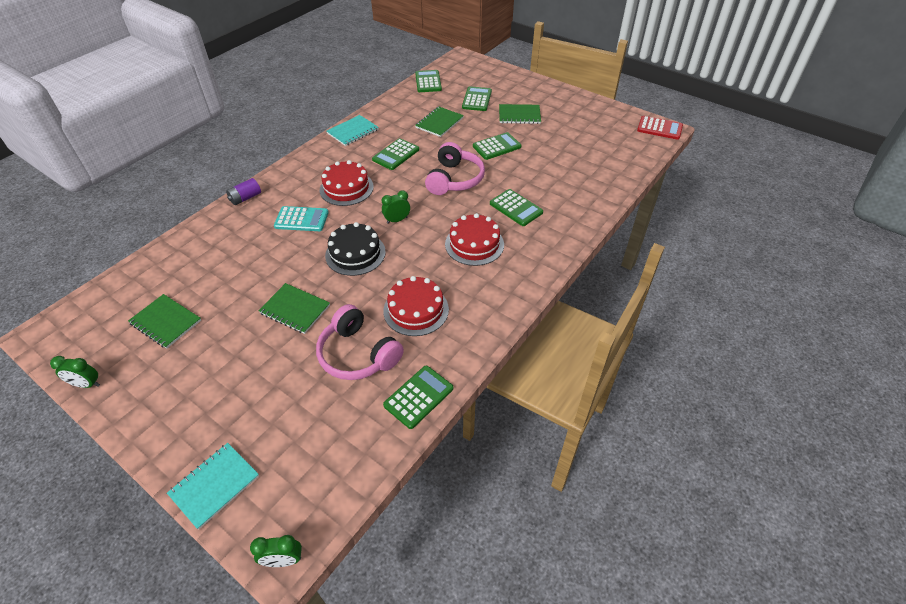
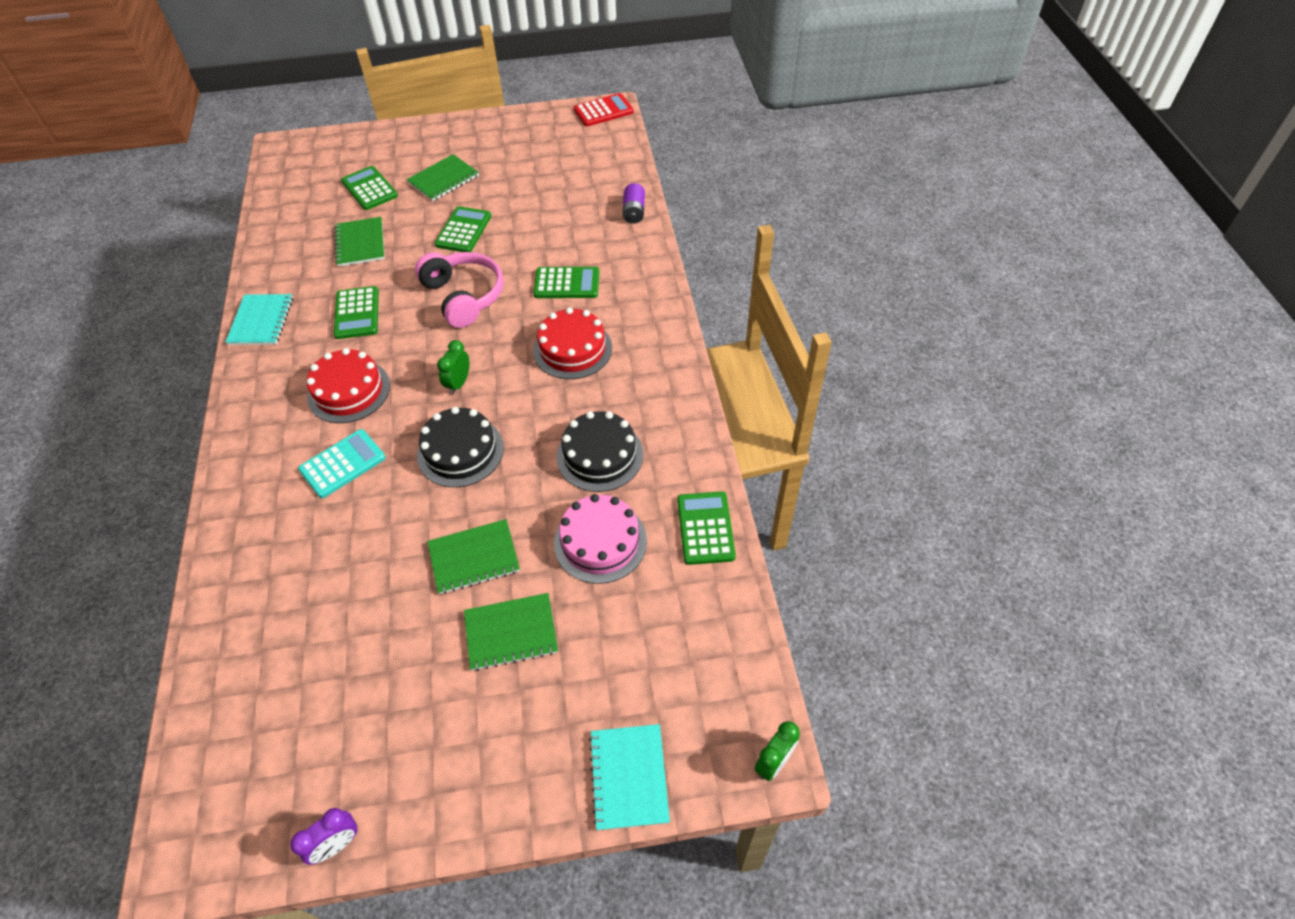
camera: 45 degrees left, 5 degrees up
green clock [50,356,100,388] -> purple clock [290,808,357,865]
green notebook [128,294,201,349] -> green notebook moved to [464,593,558,671]
purple battery [226,178,261,205] -> purple battery moved to [622,183,645,224]
pink headphones [316,304,404,380] -> pink cake [554,494,647,584]
red cake [383,276,449,336] -> black cake [557,411,643,492]
green calculator [415,70,442,92] -> none

